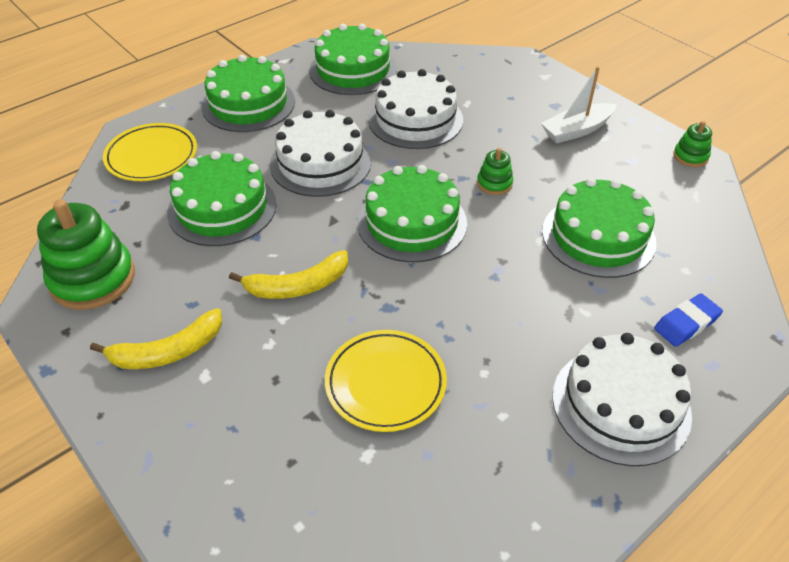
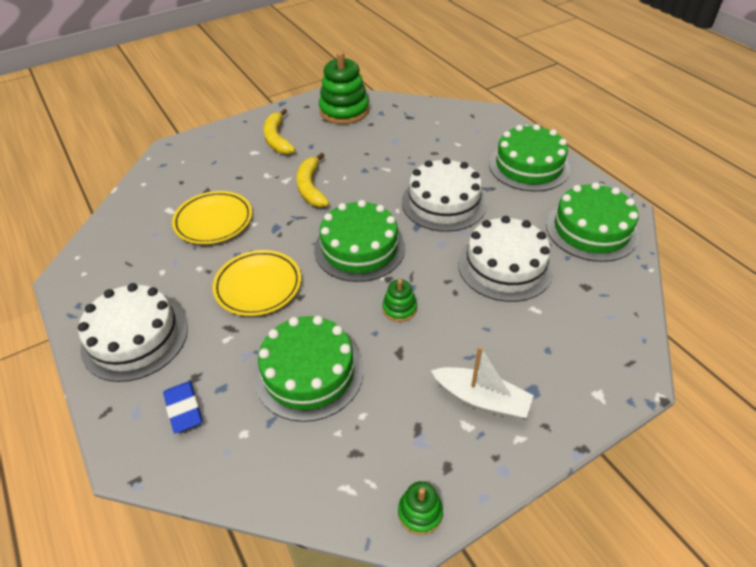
camera: 100 degrees right, 0 degrees up
yellow plate [103,123,197,181] -> yellow plate moved to [212,250,301,316]
green cake [167,151,277,246] -> none
white boat [541,66,617,143] -> white boat turned 135 degrees clockwise [431,346,534,419]

